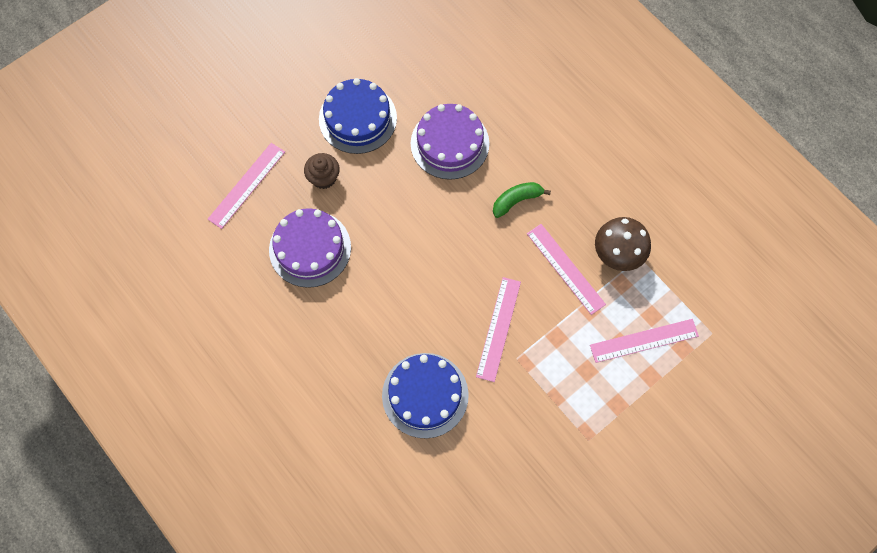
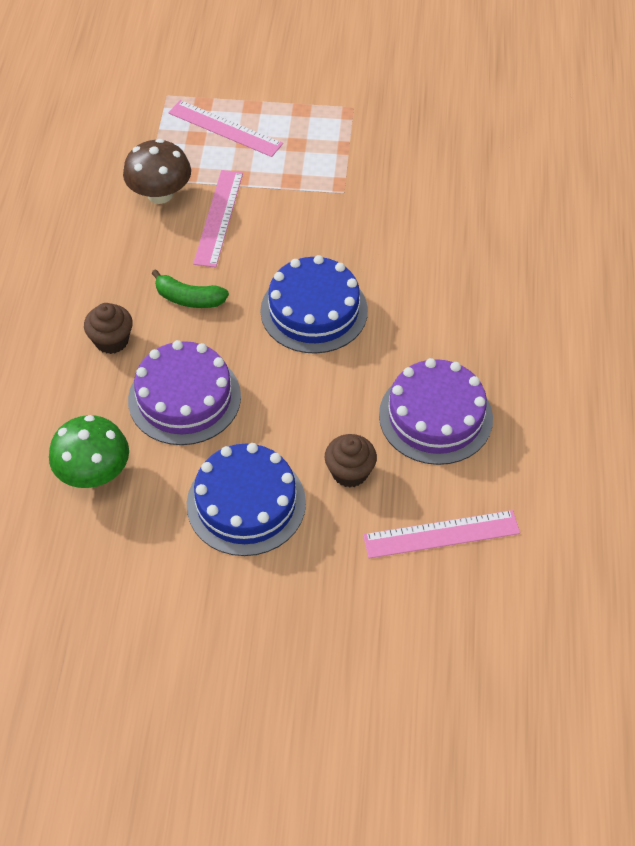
camera: 135 degrees left, 15 degrees down
blue cake [382,353,469,438] -> blue cake moved to [260,255,368,354]
pink ruler [476,277,521,382] -> none
none -> green mushroom [49,415,129,488]
none -> brown cupcake [84,303,133,354]

